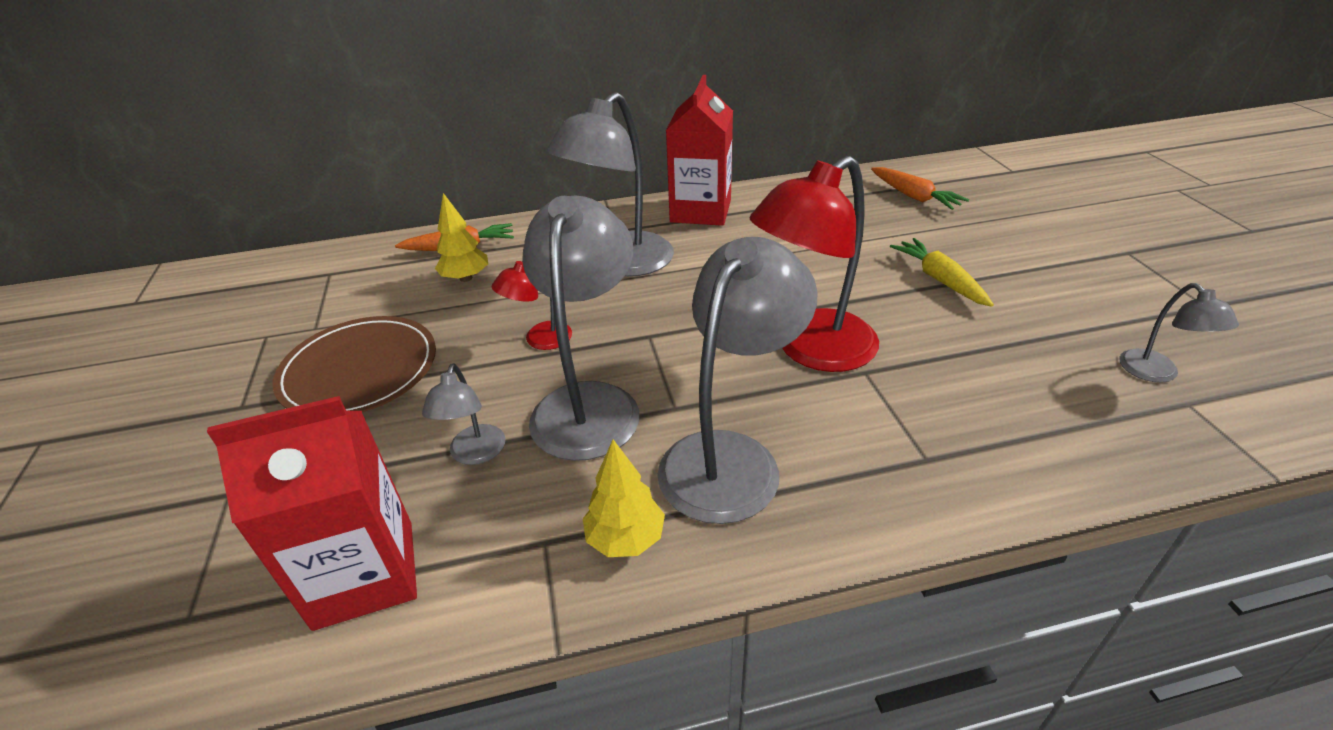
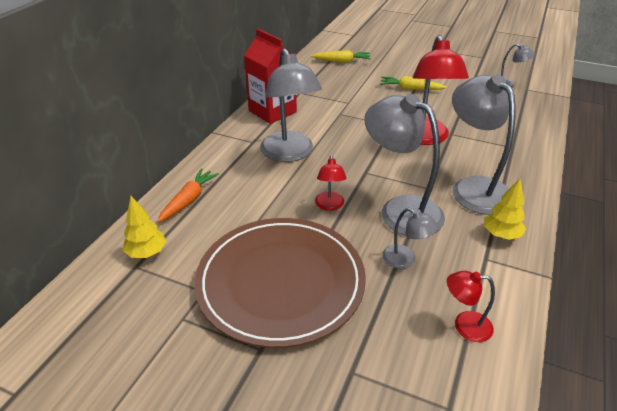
camera: 55 degrees left, 0 degrees up
red carton [207,396,417,631] -> red lamp [447,271,495,342]
brown plate [272,316,436,412] -> brown plate [194,218,366,348], size x1.51
yellow tree [435,193,488,282] -> yellow tree moved to [123,196,166,258]
orange carrot [871,167,969,210] -> yellow carrot [311,50,371,63]

